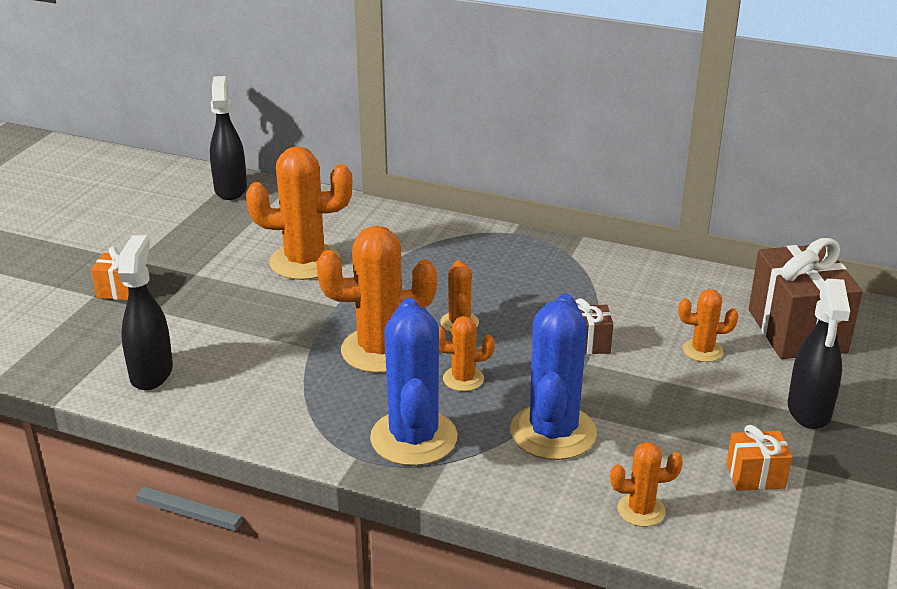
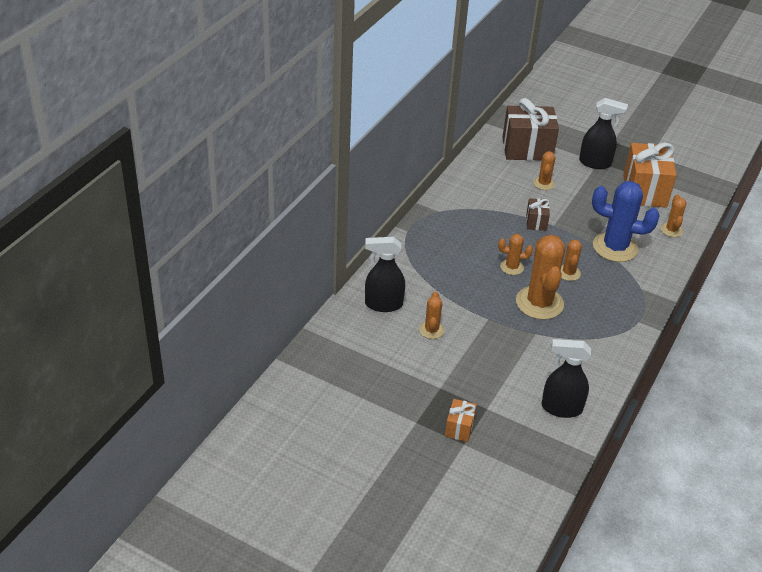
camera: 85 degrees left, 10 degrees up
black spray bottle [210,76,247,200] -> black spray bottle moved to [365,237,405,312]
orange cactus [246,146,352,280] -> orange cactus [419,292,444,339], size x0.51
blue cactus [370,298,458,466] -> none
orange gift [726,425,792,491] -> orange gift [623,143,677,207], size x2.07

